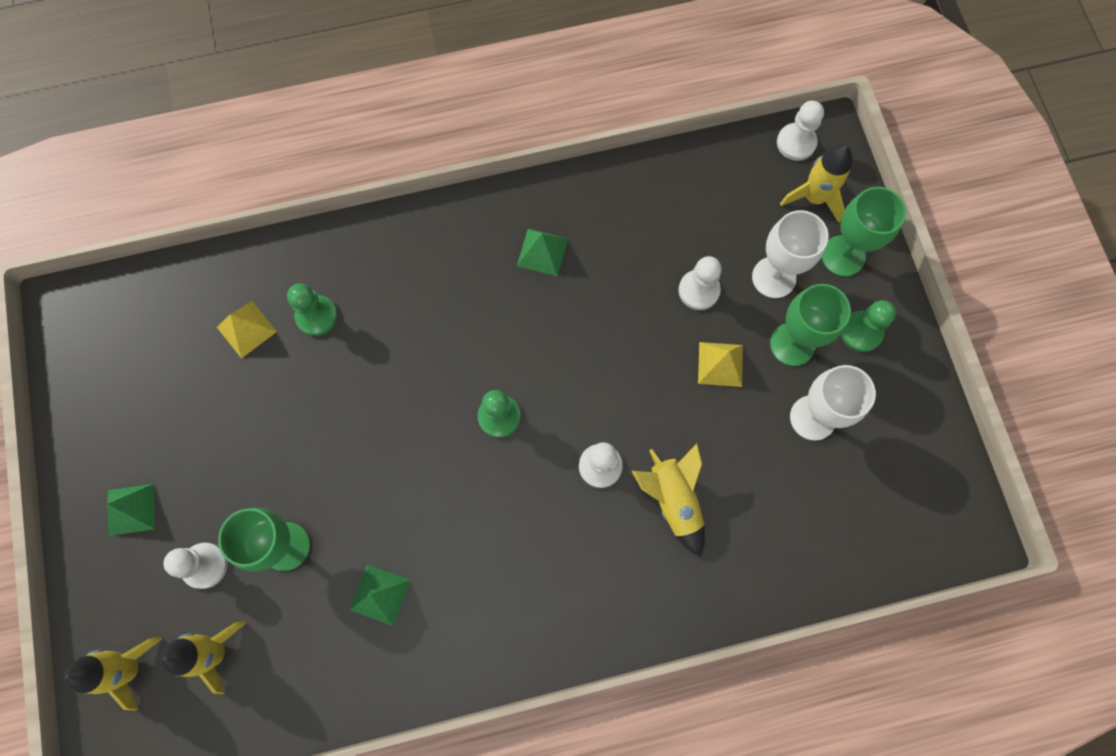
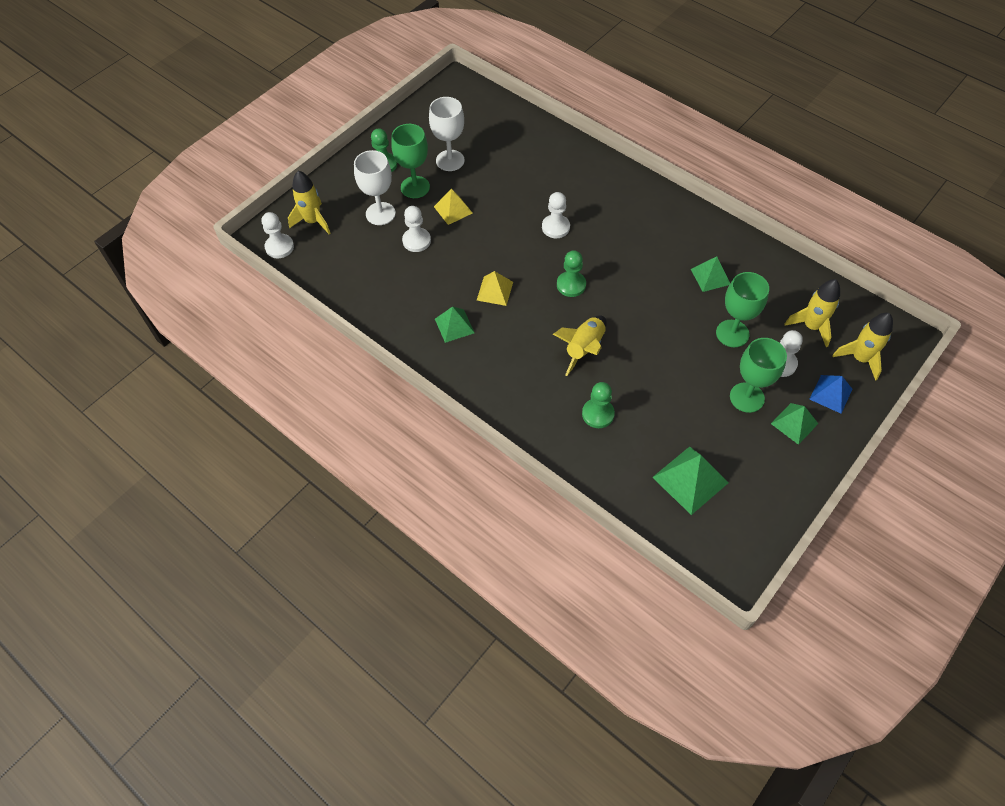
camera: 125 degrees left, 15 degrees down
yellow pyramid [217,301,277,359] -> yellow pyramid moved to [477,271,513,306]
yellow rocket [632,444,705,557] -> yellow rocket moved to [553,315,607,376]
green goblet [822,187,906,276] -> green goblet moved to [730,338,787,413]
none -> green pyramid [652,446,728,515]
none -> blue pyramid [810,375,852,414]

